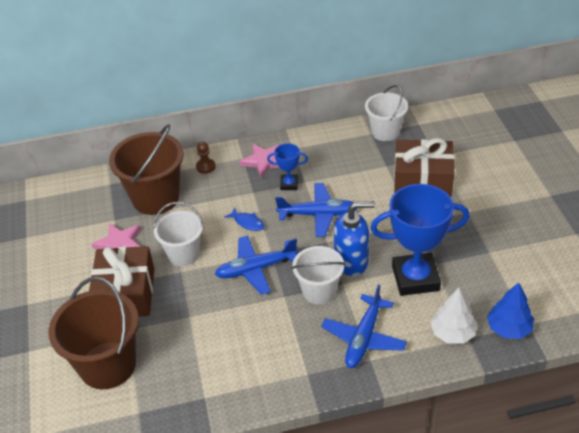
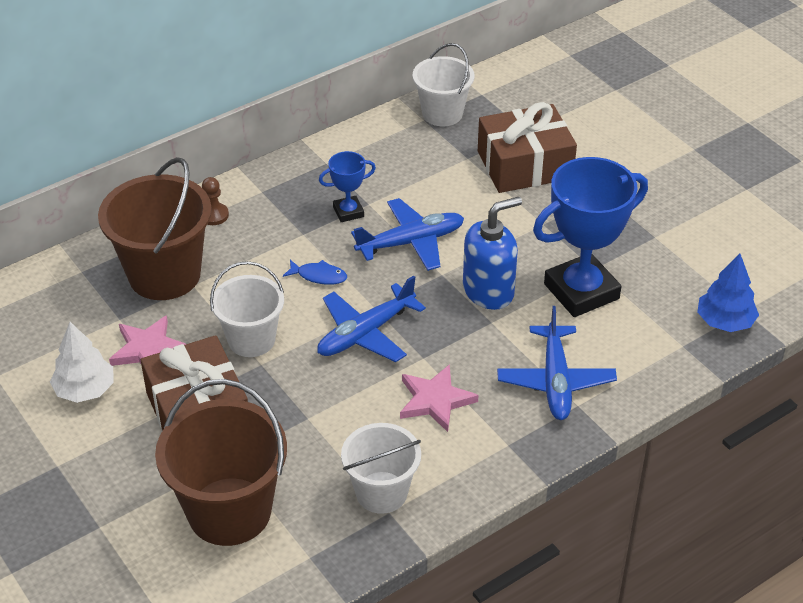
camera: 25 degrees left, 0 degrees up
pink star [239,143,281,178] -> pink star moved to [400,364,478,432]
white bucket [291,246,345,304] -> white bucket moved to [341,423,421,514]
white tree [430,288,477,344] -> white tree moved to [50,322,114,403]

